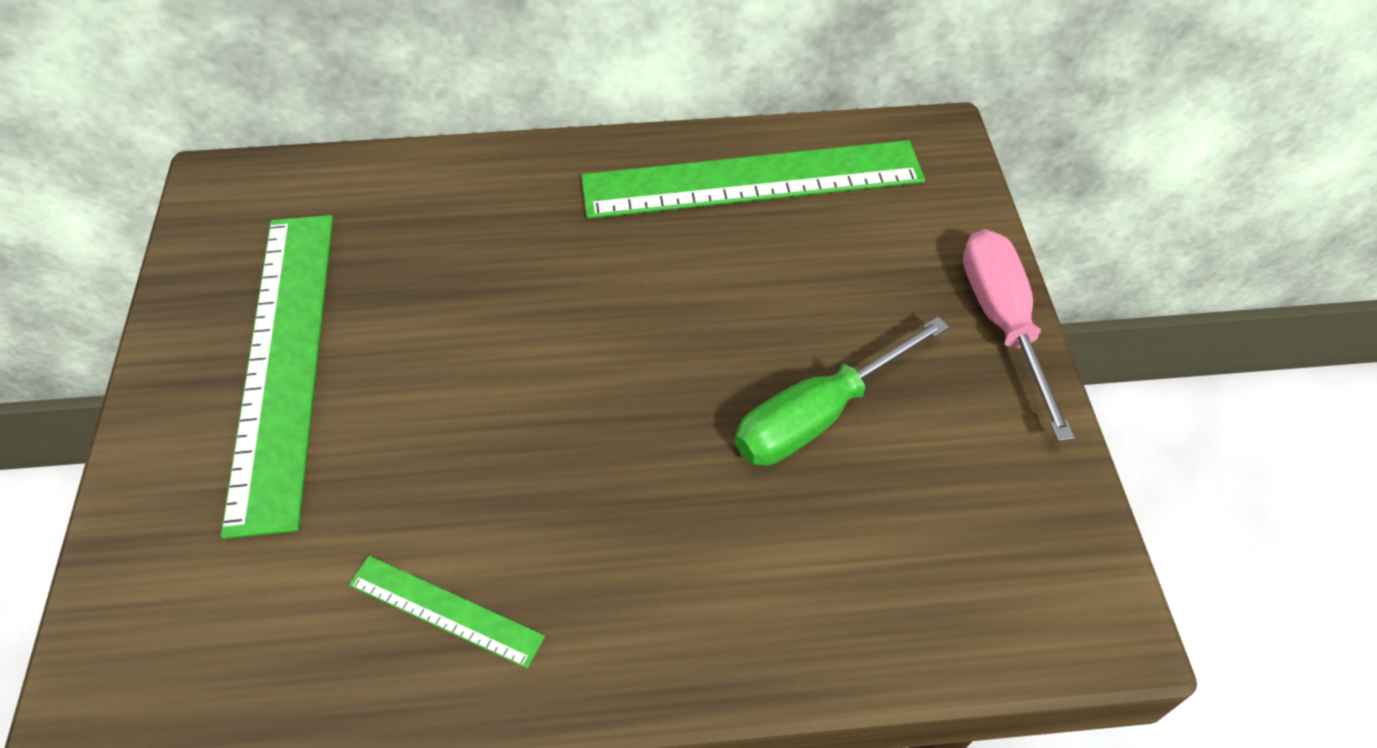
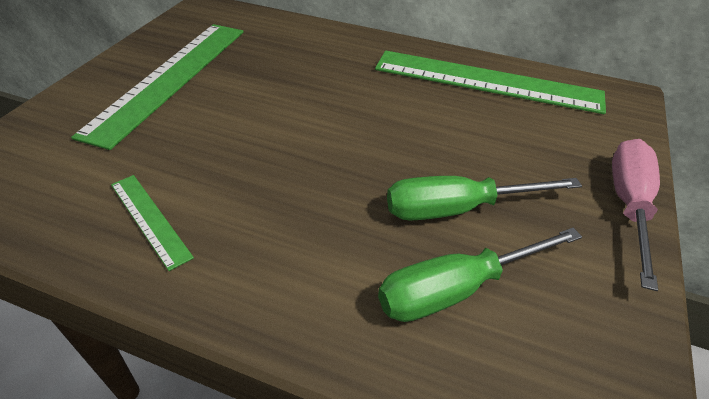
camera: 25 degrees right, 10 degrees down
none -> green screwdriver [378,228,582,322]

